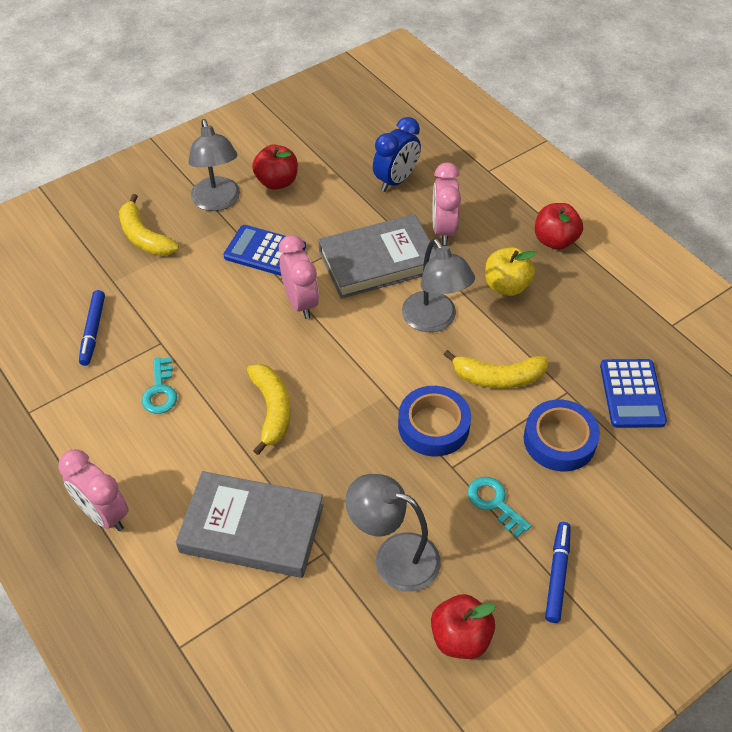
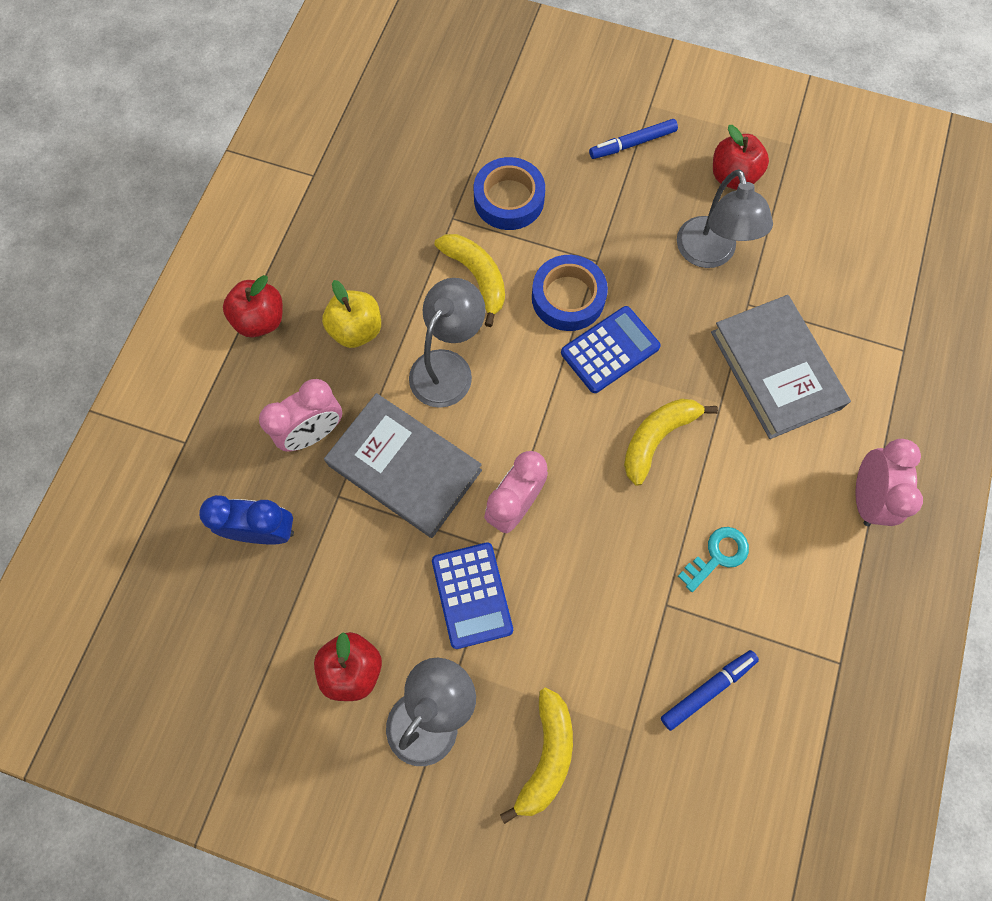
camera: 125 degrees left, 20 degrees up
turquoise key [468,477,531,537] -> none
blue calculator [600,359,667,428] -> blue calculator moved to [561,306,661,393]

